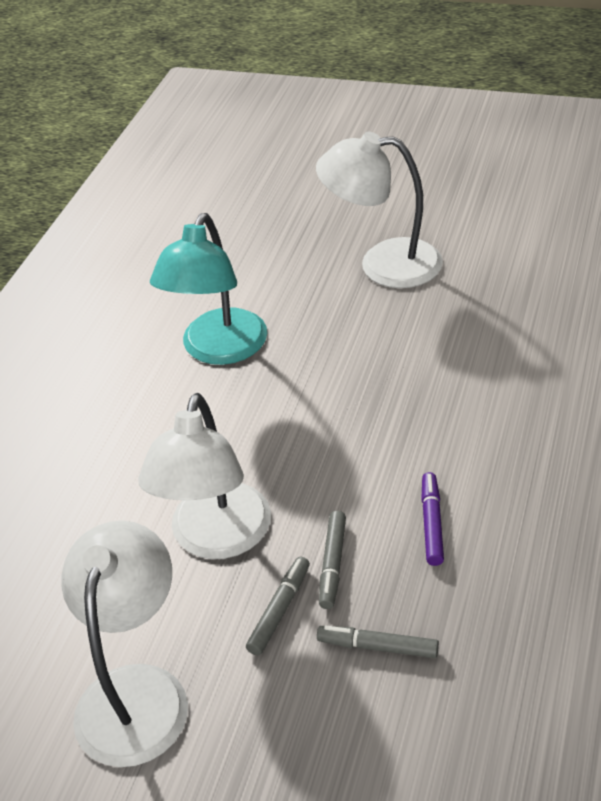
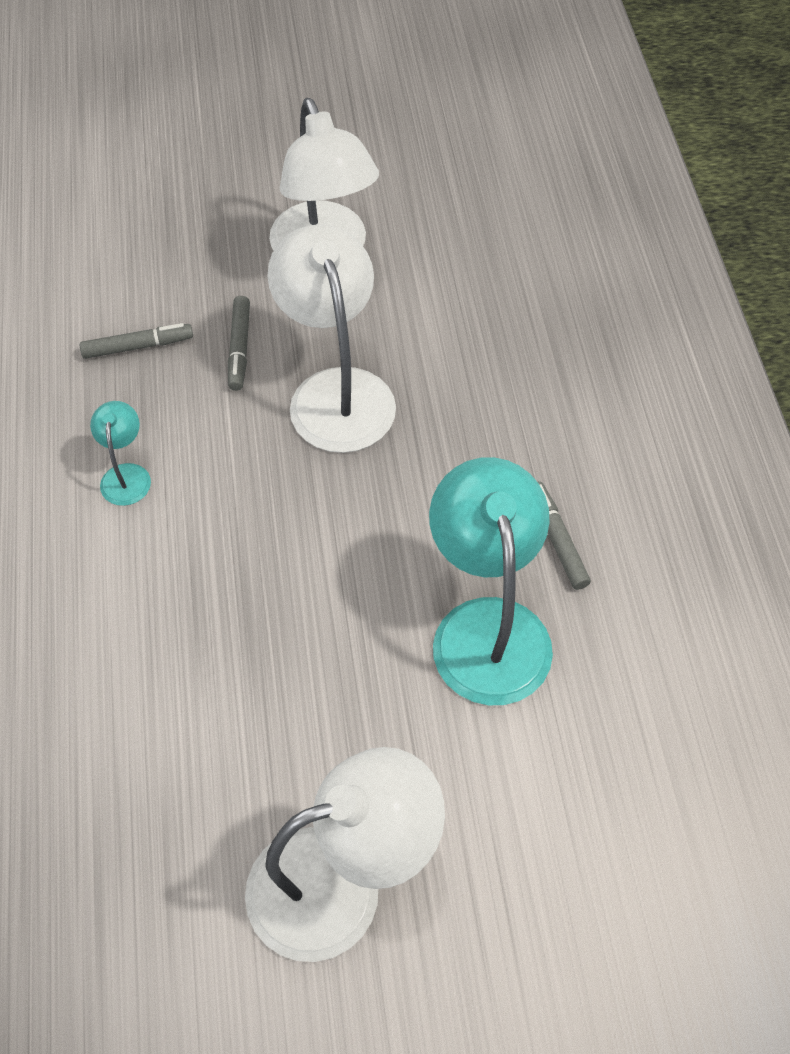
camera: 150 degrees right, 15 degrees up
grey marker [319,511,346,609] -> grey marker moved to [538,481,591,590]
purple marker [421,472,444,566] -> turquoise lamp [90,401,151,506]

